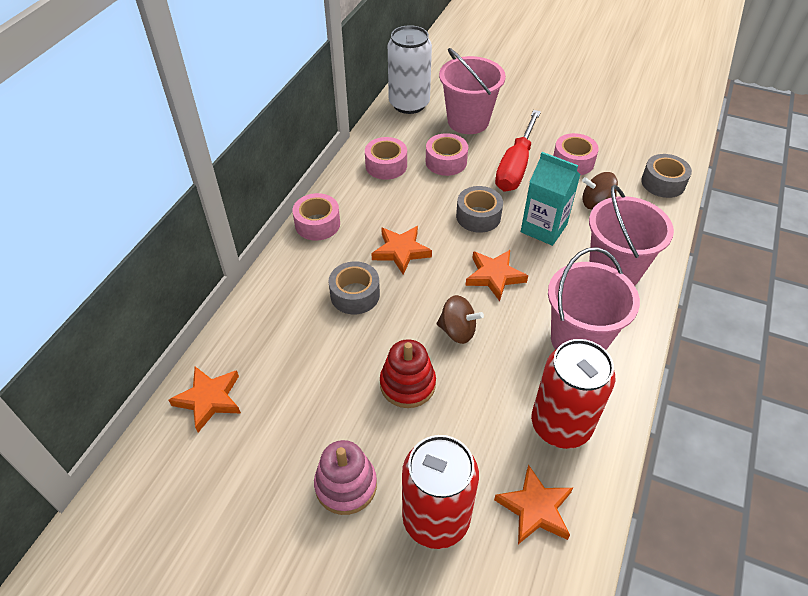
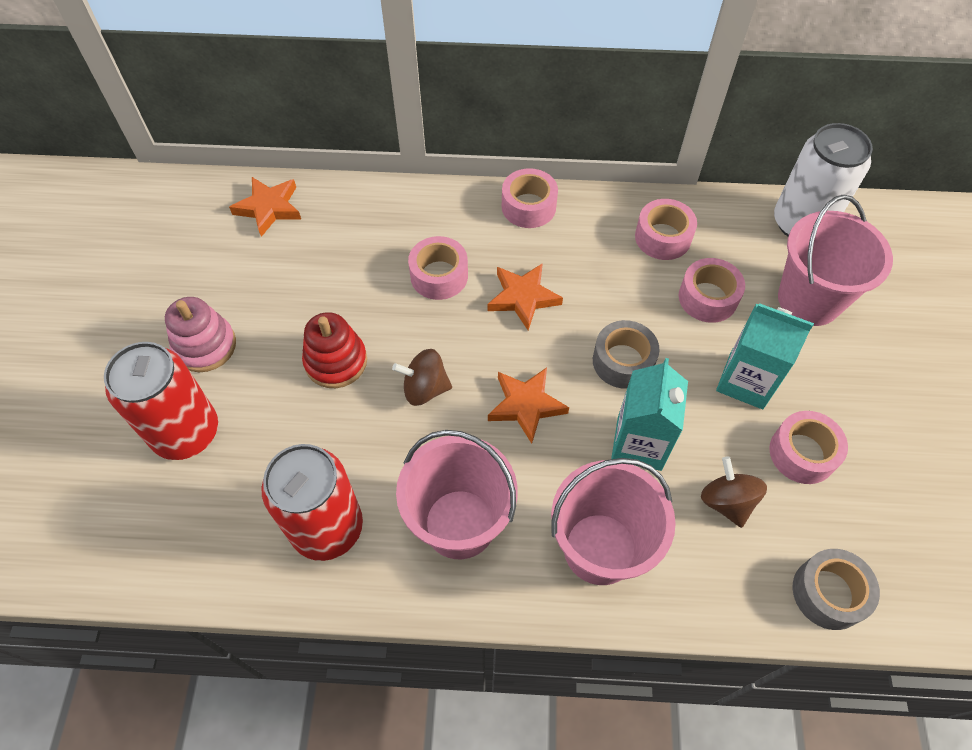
camera: 70 degrees right, 10 degrees up
grey tape [329,261,380,314] -> pink tape [408,236,468,300]
brown spinning top [437,295,484,344] -> brown spinning top turned 90 degrees clockwise [392,349,452,406]
orange star [494,465,573,544] -> none
red screwdriver [495,110,541,192] -> turquoise carton [716,303,814,409]

